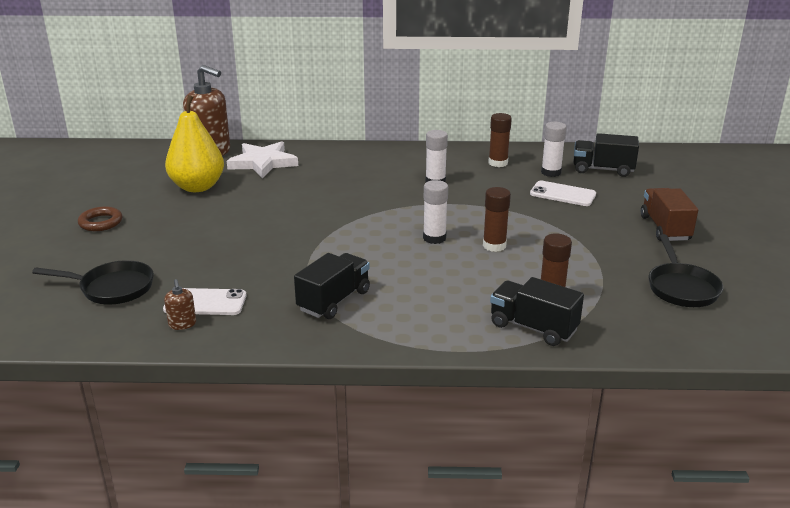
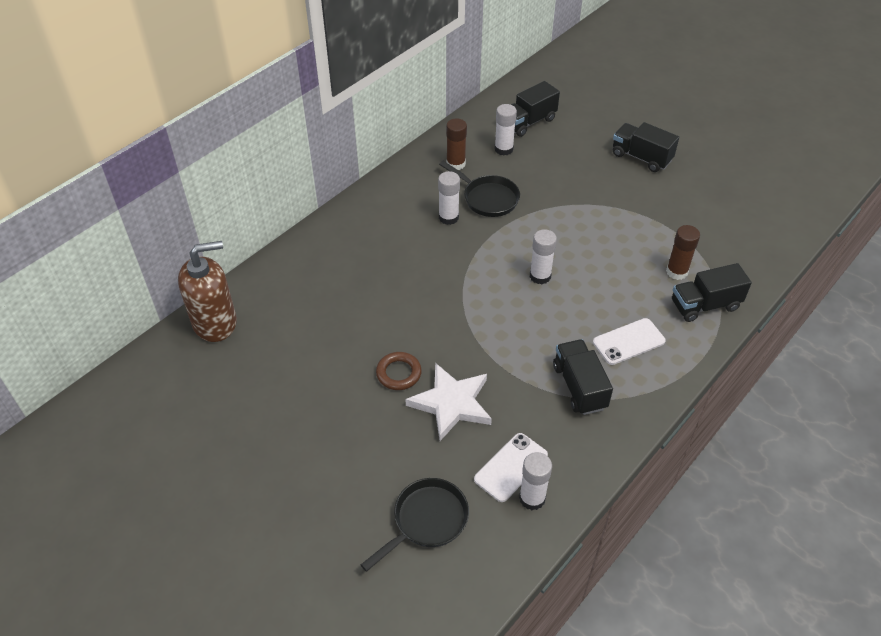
camera: 50 degrees left, 20 degrees up
brown ring [78,206,122,231] -> brown ring moved to [376,352,422,390]
brown soap dispenser [164,279,196,330] -> white glue stick [519,452,552,510]
yellow pear [165,95,224,192] -> none
white star [227,141,298,178] -> white star moved to [405,363,492,441]
brown glue stick [483,187,511,252] -> none
white phone [530,181,596,206] -> white phone moved to [593,318,666,365]
brown truck [641,188,698,241] -> black truck [613,122,679,172]
black pan [649,234,723,307] -> black pan moved to [439,161,520,217]

